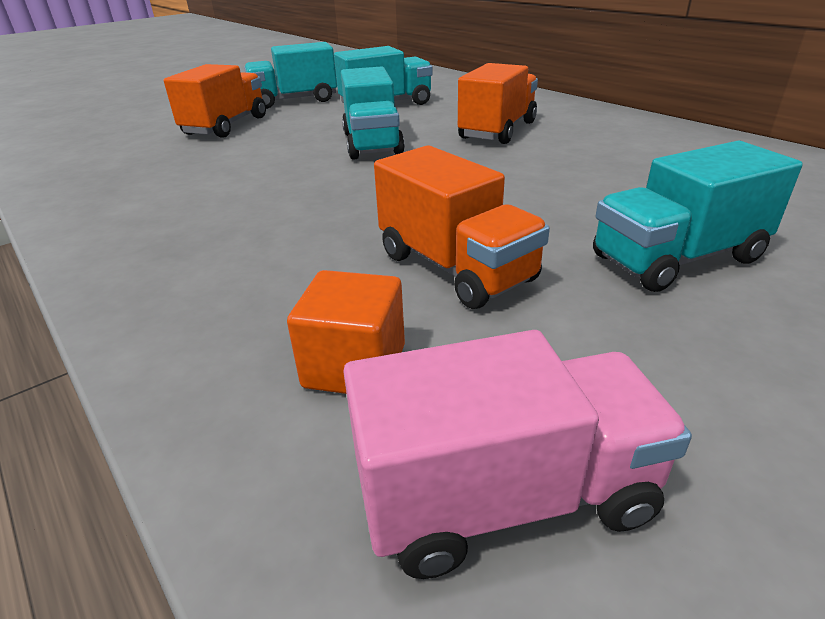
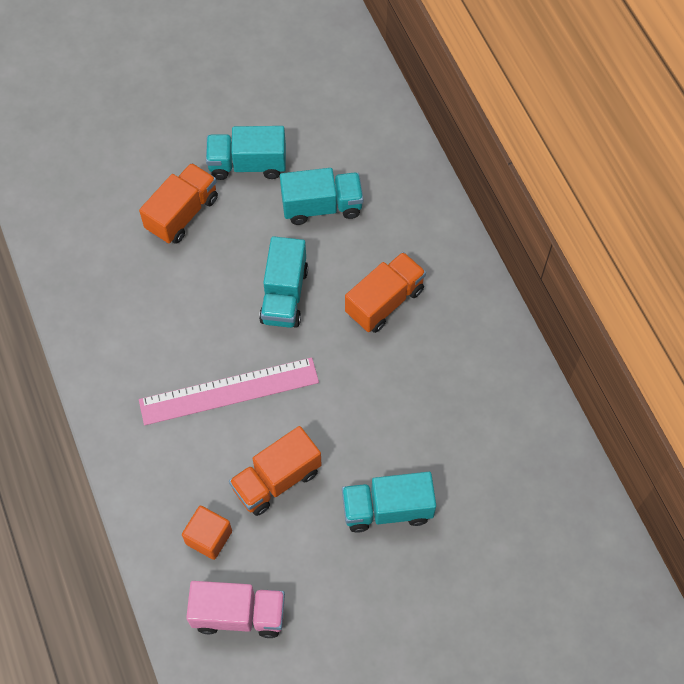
camera: 15 degrees right, 30 degrees up
orange truck [374,145,550,309] -> orange truck turned 75 degrees clockwise [229,426,322,516]
none -> pink ruler [139,357,319,425]

